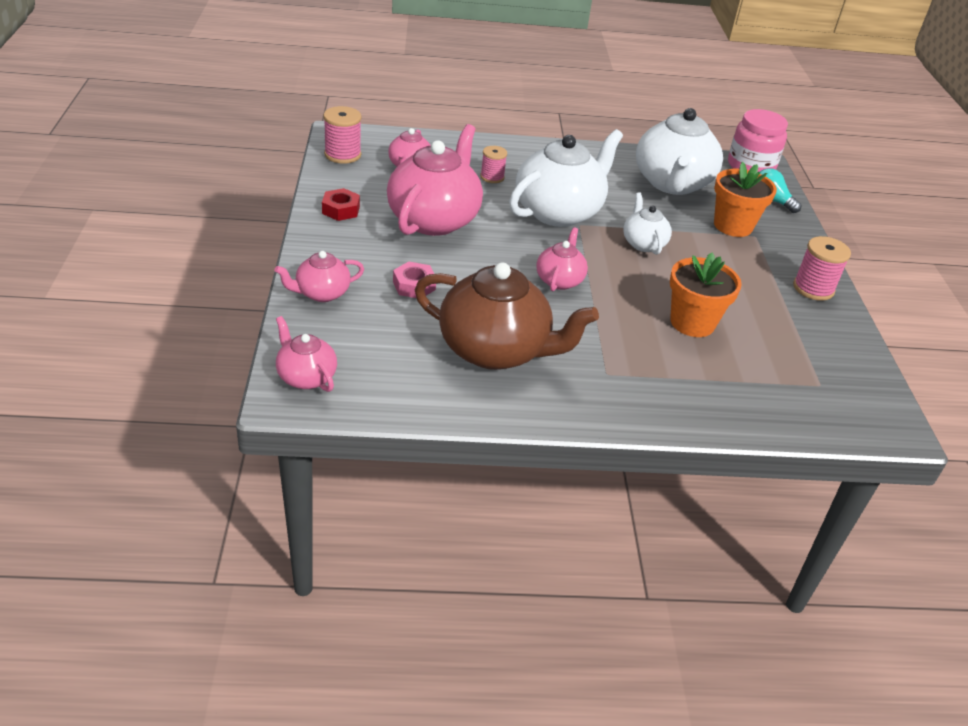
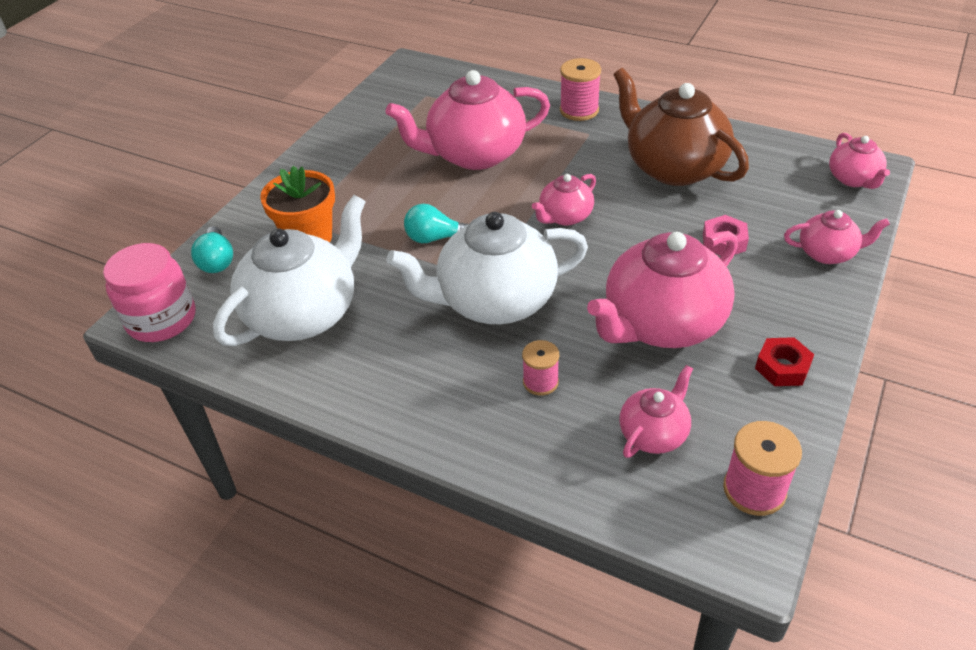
camera: 145 degrees left, 5 degrees up
white teapot [623,192,672,255] -> turquoise light bulb [404,204,468,243]
orange flower pot [670,253,742,337] -> pink teapot [386,70,550,170]
pink spool [793,236,851,301] -> pink spool moved to [560,58,601,121]

